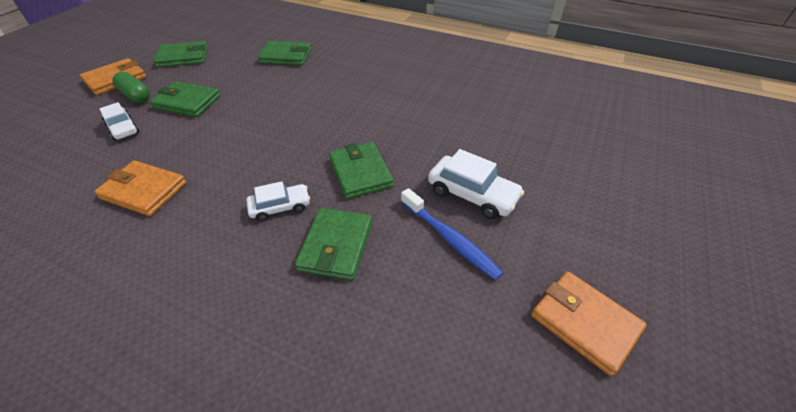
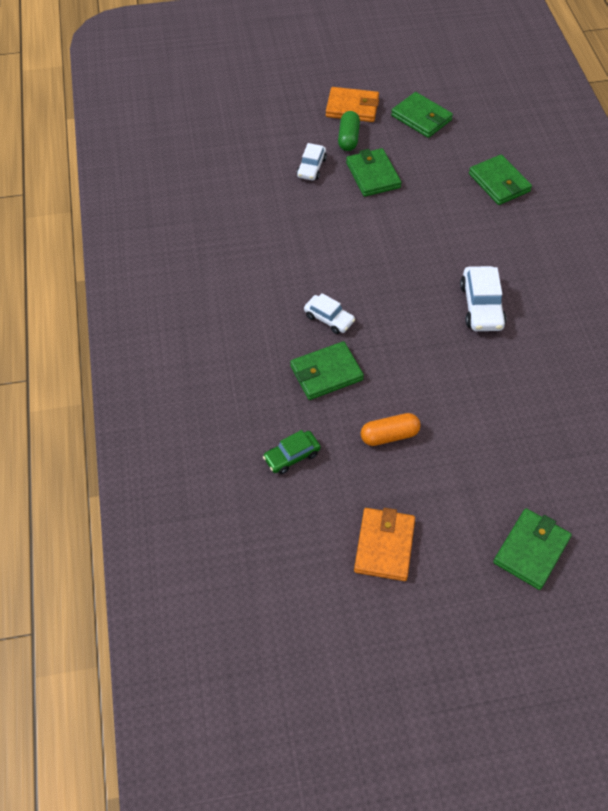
camera: 55 degrees right, 10 degrees up
orange wallet [94,160,187,216] -> none
green wallet [329,142,394,199] -> green wallet moved to [493,508,572,590]
blue toothbrush [401,188,503,280] -> orange capsule [361,413,421,446]
white car [428,149,524,219] -> white car moved to [460,266,506,331]
none -> green car [263,430,321,474]

